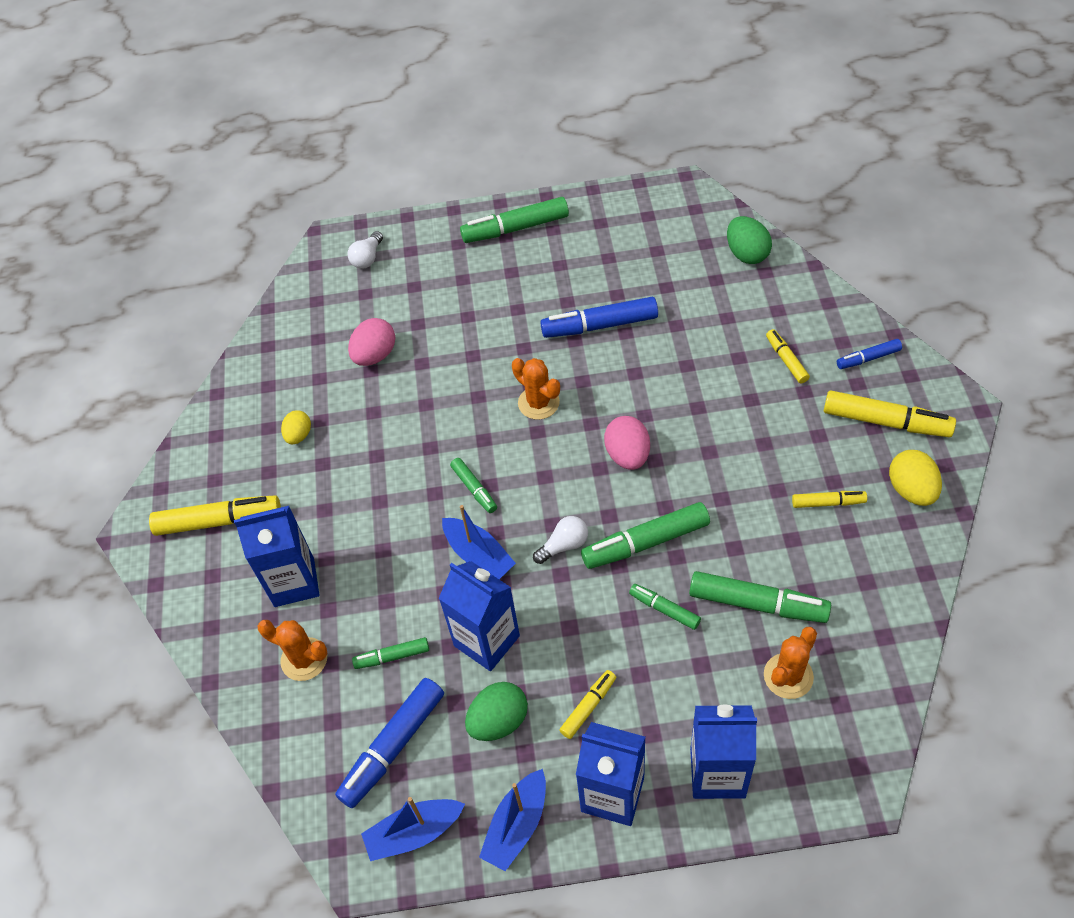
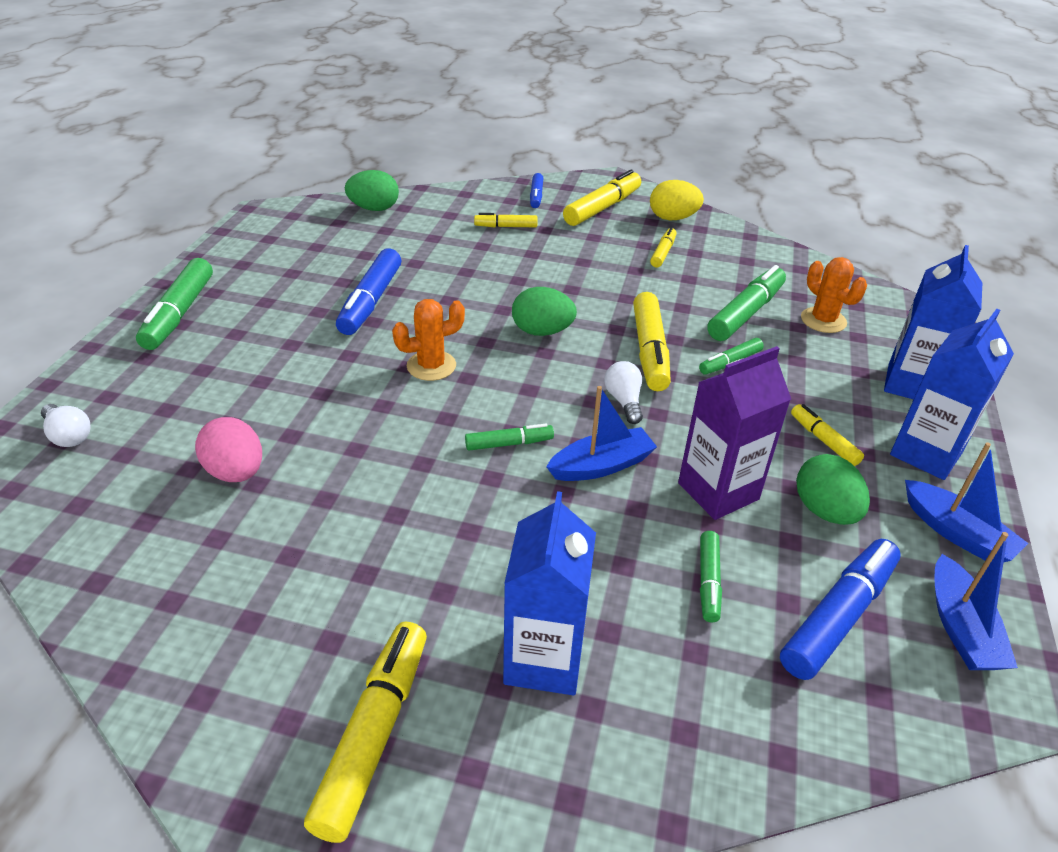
camera: 75 degrees left, 15 degrees down
orange cactus [257,620,327,681] -> none
yellow egg [281,410,311,444] -> none
blue marker [335,678,444,808] -> blue marker turned 105 degrees counterclockwise [780,539,901,680]
blue carton [439,561,520,671] -> purple carton [678,346,791,520]
green marker [581,502,710,569] -> yellow marker [633,292,671,391]
pink egg [604,416,650,470] -> green egg [512,287,577,336]

